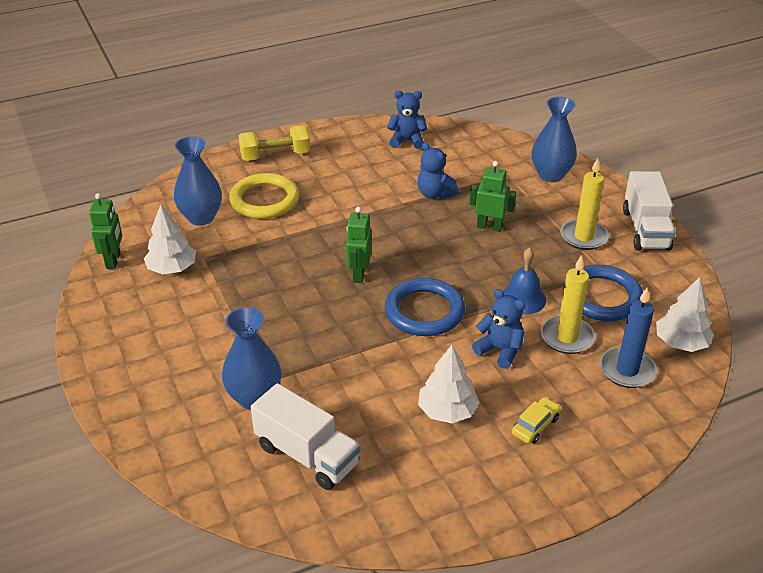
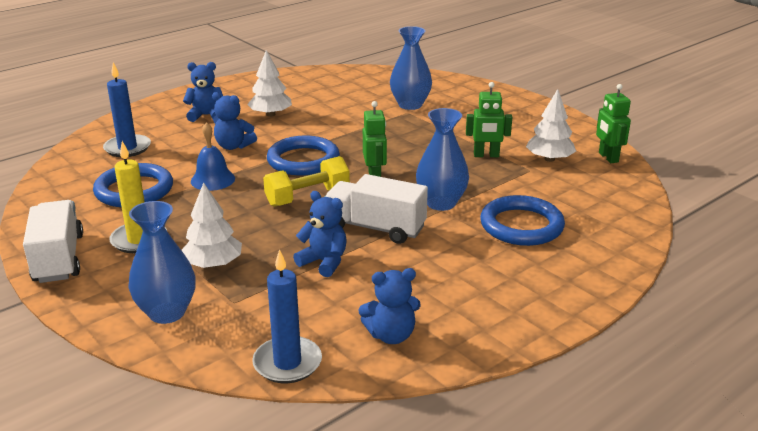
camera: 165 degrees right, 10 degrees down
blue vase [174,136,222,226] -> blue vase moved to [416,108,469,211]
yellow ring [229,173,299,219] -> blue ring [480,195,565,246]
yellow dumbbell [238,125,310,161] -> yellow dumbbell moved to [263,156,350,207]
white truck [251,383,361,490] -> white truck moved to [325,174,428,244]
green robot [470,161,516,232] -> green robot moved to [466,82,512,157]
yellow car [512,397,561,444] -> blue teddy bear [183,62,223,122]
yellow candle [541,255,595,354] -> none
white tree [656,277,714,352] -> white tree moved to [182,182,242,268]
none -> blue candle [252,249,322,383]

